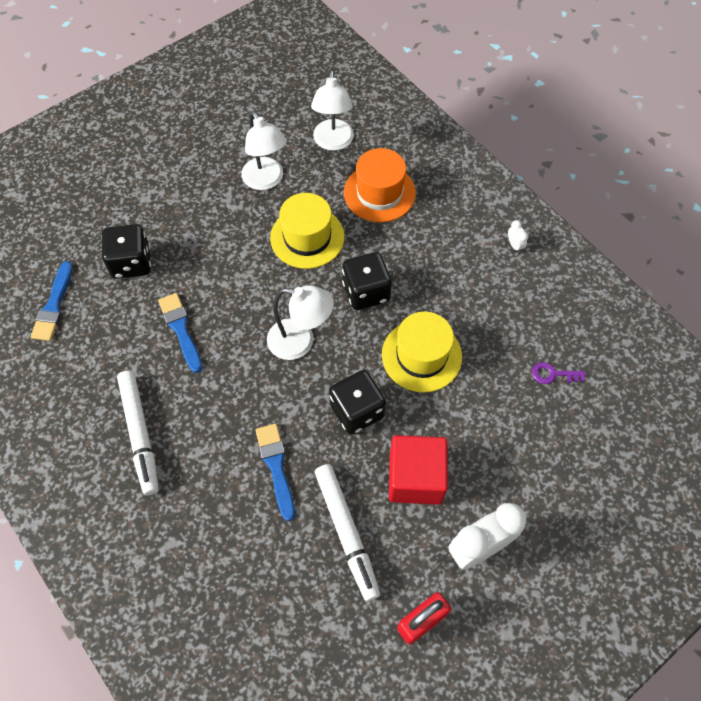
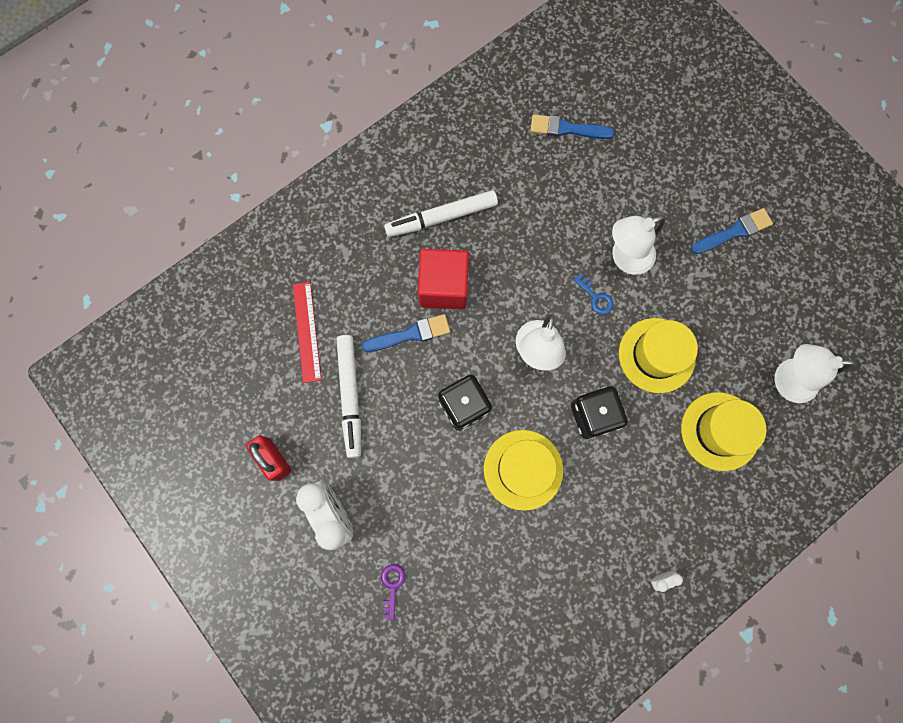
camera: 90 degrees right, 15 degrees up
black dice [102,224,151,279] -> none
blue brush [158,293,202,373] -> blue brush moved to [691,208,773,254]
white lamp [241,111,287,190] -> white lamp moved to [612,215,665,275]
white marker [315,464,380,601] -> white marker turned 75 degrees counterclockwise [336,335,361,458]
orange hat [344,148,416,222] -> yellow hat [681,392,766,471]
red cube [389,435,448,505] -> red cube moved to [418,249,469,309]
purple key [532,362,585,384] -> purple key moved to [381,564,405,620]
none -> red ruler [293,282,322,383]
none -> blue key [573,274,614,315]

